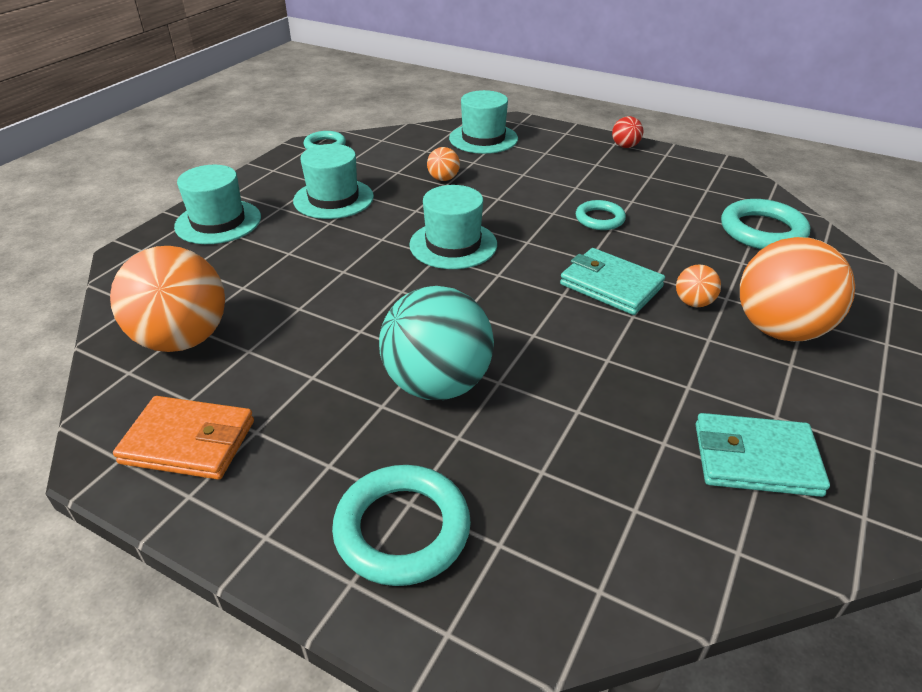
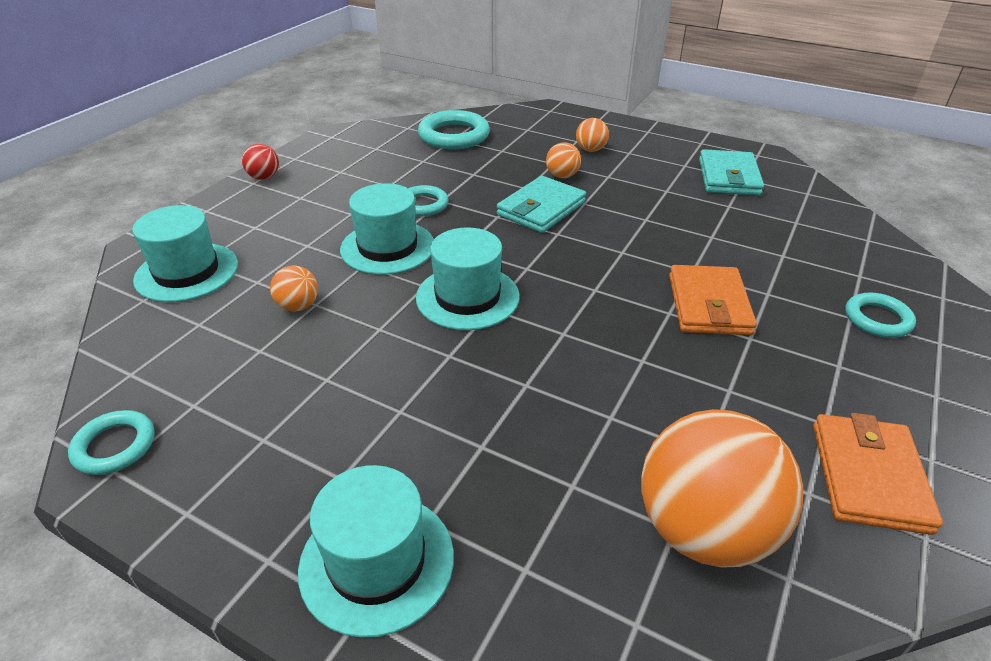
camera: 90 degrees left, 0 degrees up
turquoise hat [293,144,374,219] -> turquoise hat moved to [340,183,434,275]
turquoise ring [332,465,471,586] -> turquoise ring [845,293,916,338], size x0.61
turquoise ball [379,286,494,400] -> orange wallet [669,265,757,335]
orange ball [740,237,855,342] -> orange ball [576,118,609,152], size x0.44

